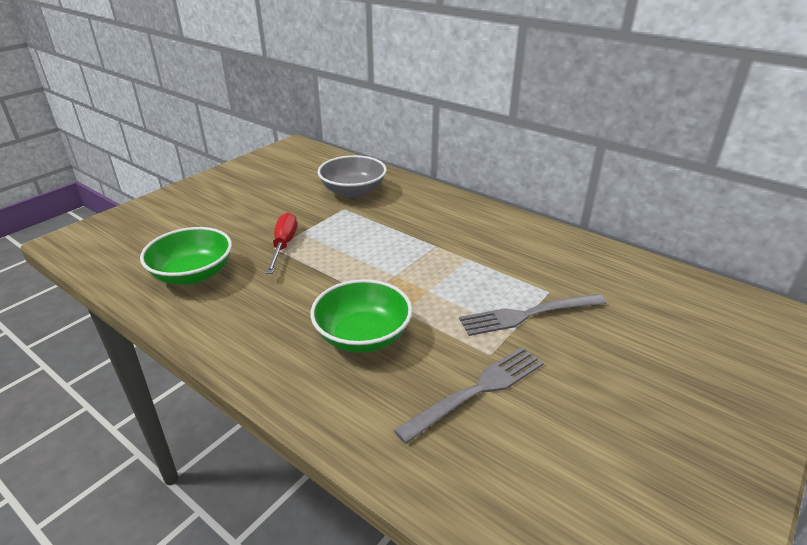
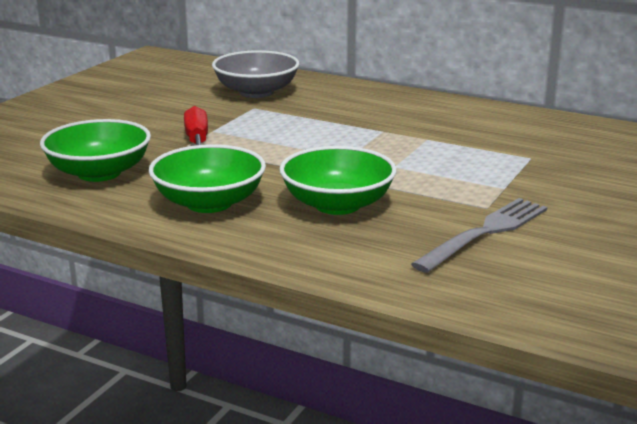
camera: 10 degrees left, 10 degrees down
grey fork [459,294,607,336] -> none
none -> green bowl [149,144,266,213]

